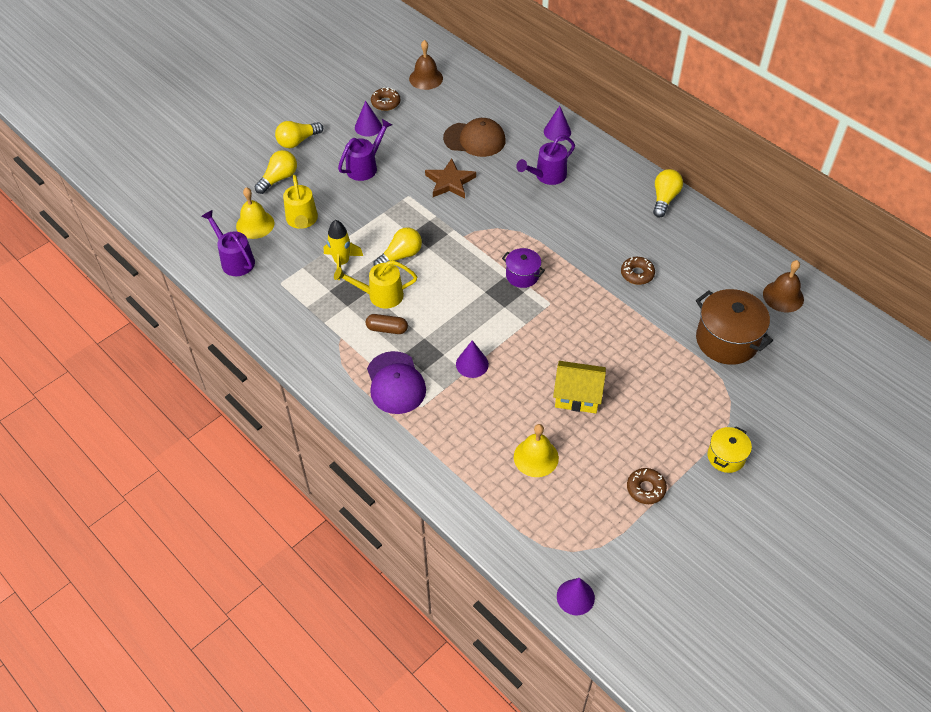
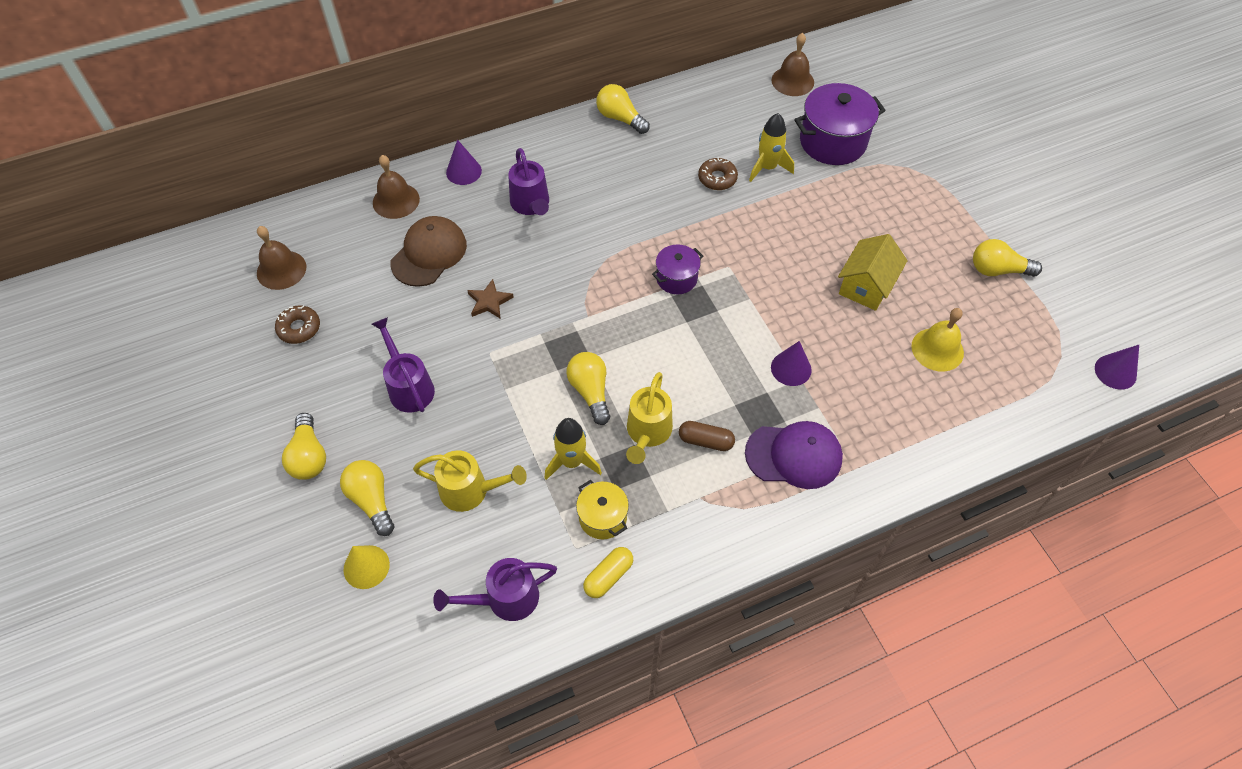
camera: 70 degrees left, 5 degrees up
yellow bell [236,187,274,239] -> none
purple cone [355,101,382,137] -> none
brown capsule [366,314,408,334] -> brown capsule turned 75 degrees clockwise [679,421,735,451]
brown star [425,158,476,198] -> brown star [467,279,514,319], size x0.66
brown donut [627,468,667,504] -> yellow light bulb [973,239,1042,277]
brown pot [696,289,773,365] -> purple pot [794,83,886,165]
yellow pot [708,426,752,473] -> yellow pot moved to [576,480,629,539]
none -> yellow cone [343,545,390,589]
none -> brown bell [373,155,420,219]
none -> yellow capsule [583,547,633,598]
none -> yellow rocket [749,113,794,182]

